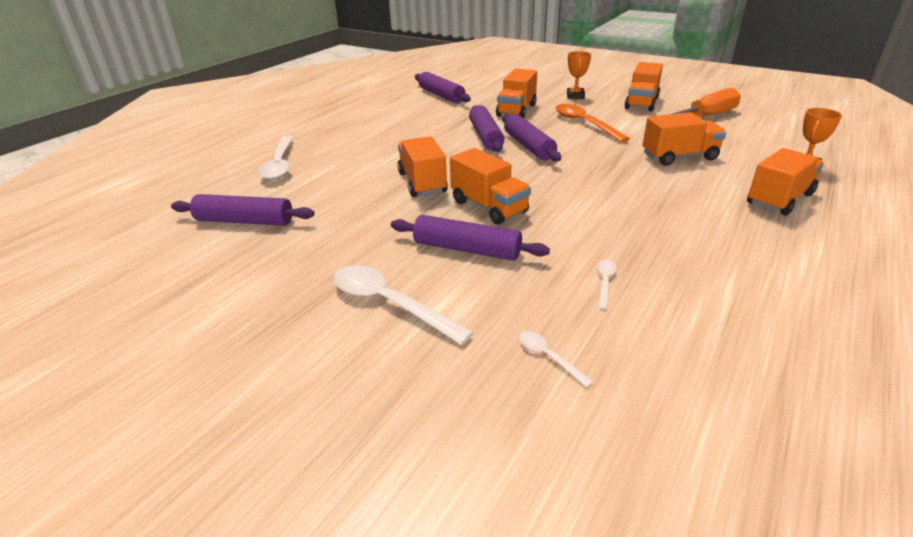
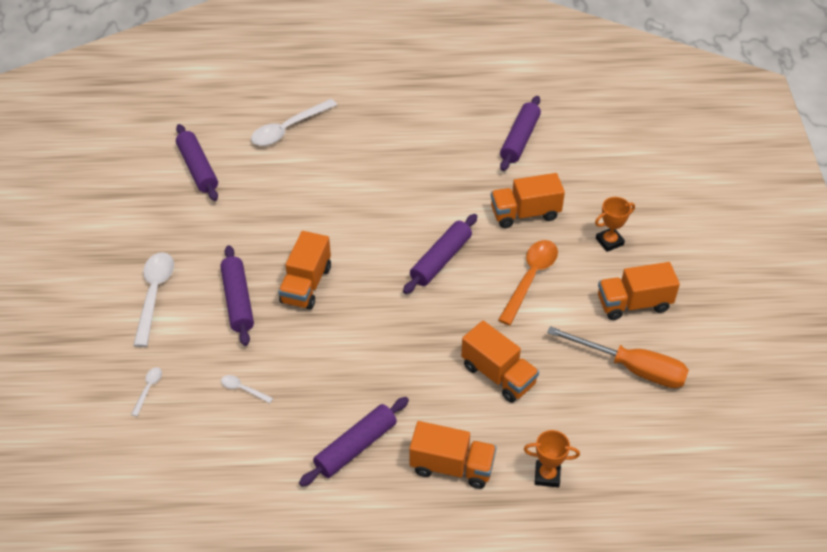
camera: 55 degrees right, 15 degrees up
orange truck [398,136,448,197] -> none
purple rolling pin [469,105,505,152] -> purple rolling pin moved to [299,397,409,487]
white spoon [596,260,617,309] -> white spoon turned 135 degrees counterclockwise [221,375,273,403]

